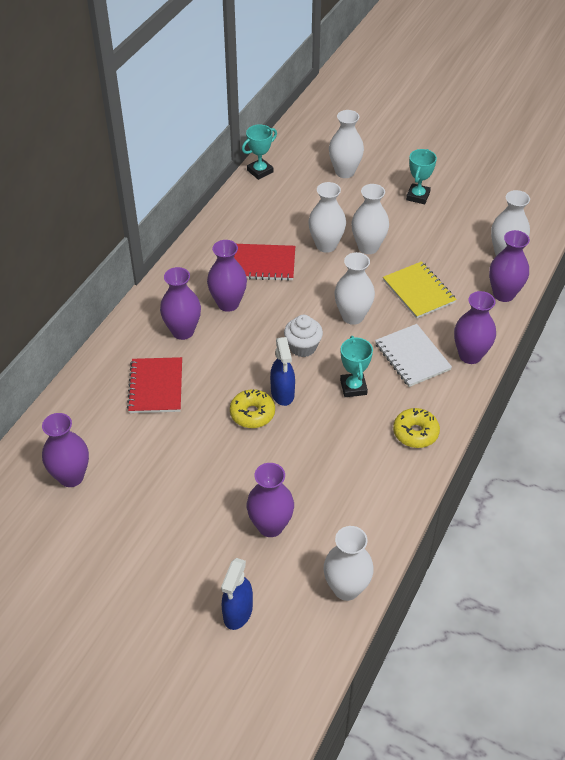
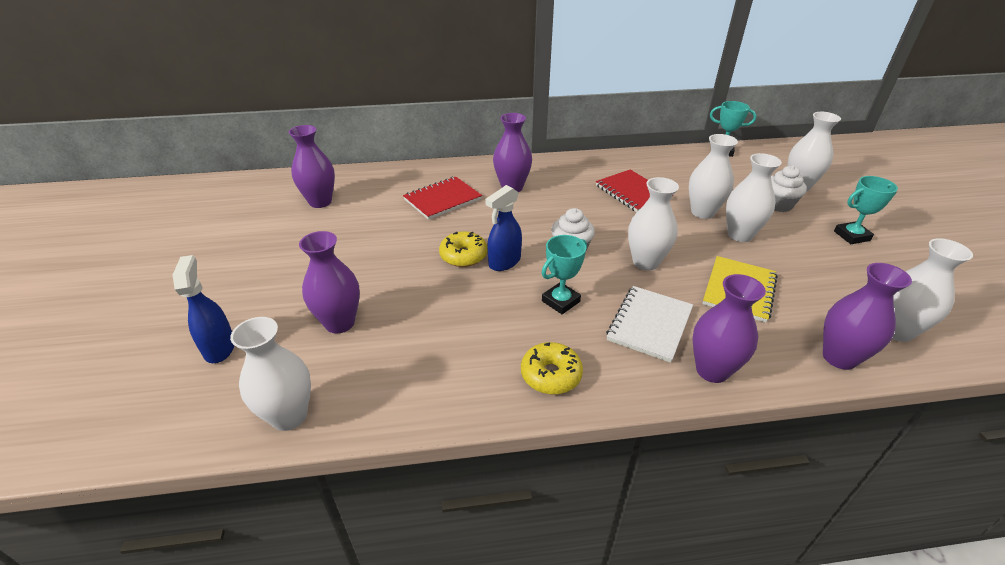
camera: 55 degrees right, 10 degrees down
purple vase [207,240,247,312] -> none
blue spray bottle [221,558,253,630] -> blue spray bottle turned 90 degrees clockwise [173,255,234,363]
none -> white cupcake [771,166,807,212]

